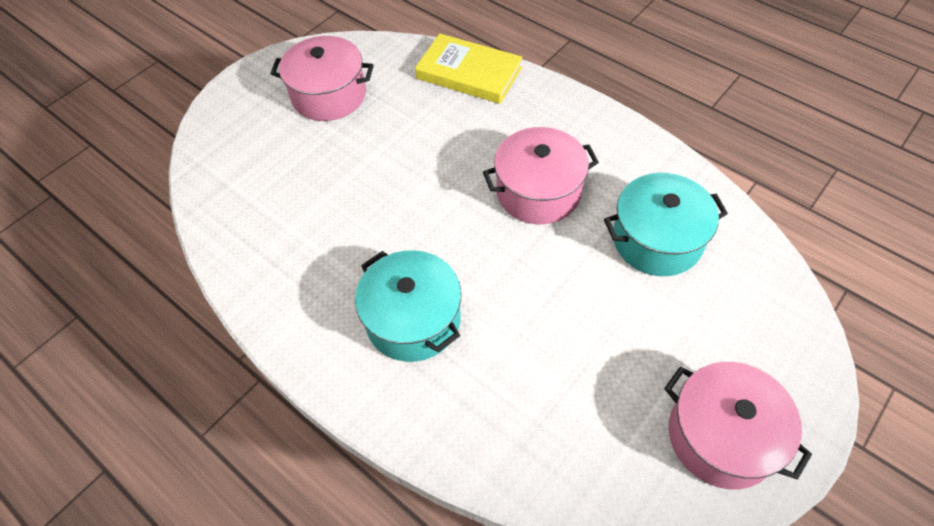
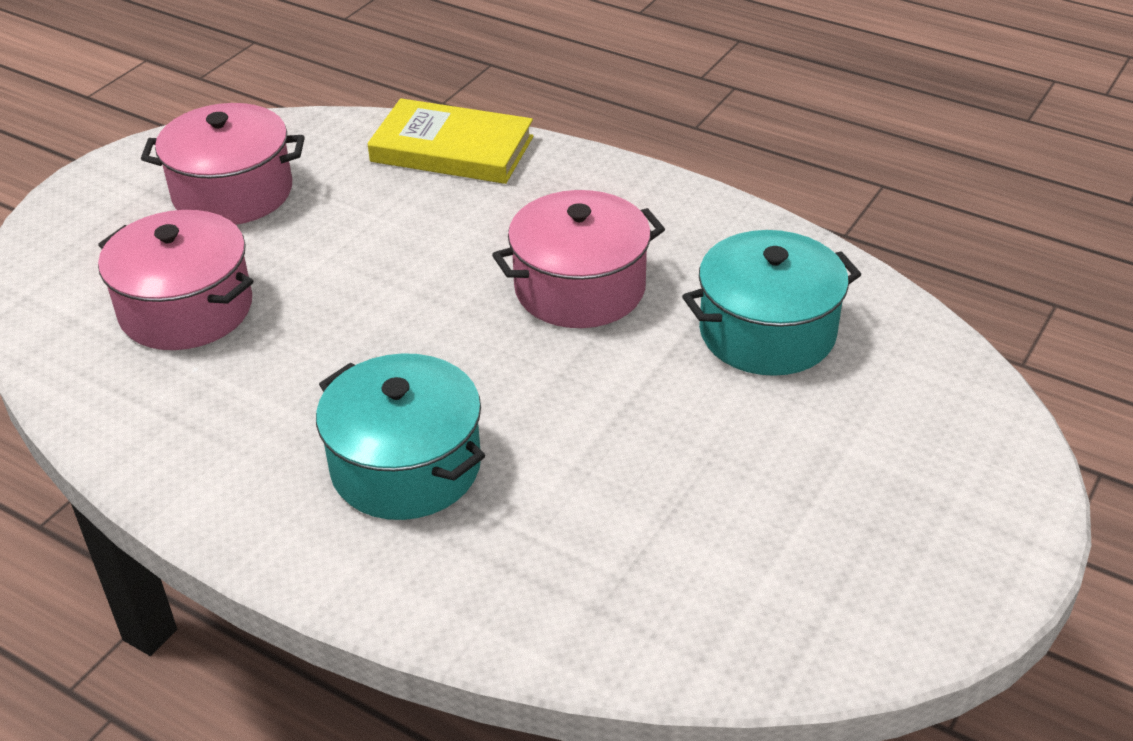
camera: 10 degrees left, 15 degrees down
pink pot [664,362,812,489] -> pink pot moved to [98,210,253,350]

